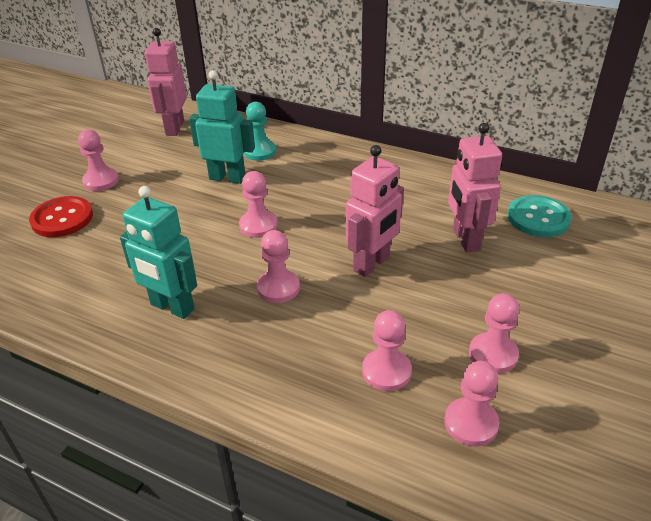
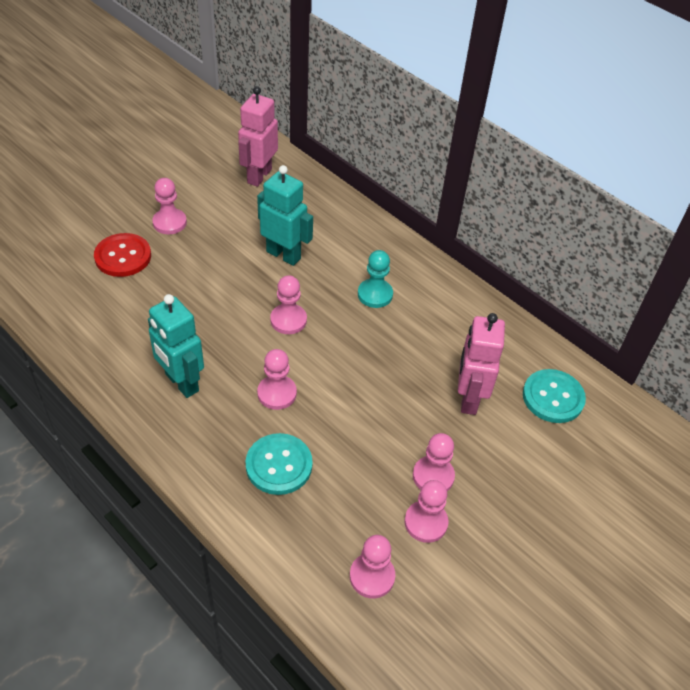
camera: 15 degrees right, 10 degrees up
turquoise pawn [244,102,276,161] -> turquoise pawn moved to [358,250,393,308]
pink robot [346,145,404,277] -> none
pink pawn [362,310,412,391] -> pink pawn moved to [413,433,455,491]
none -> turquoise button [245,433,313,495]

